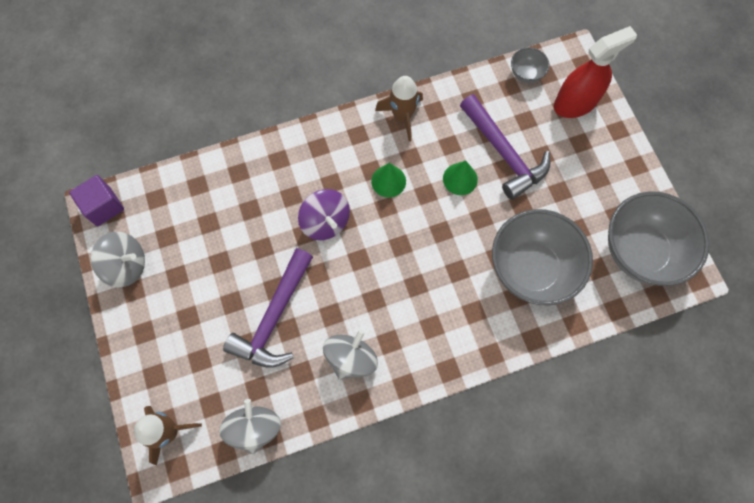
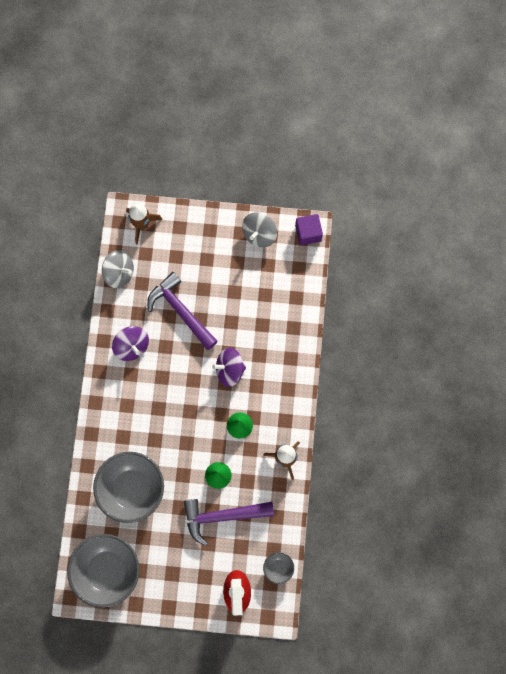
camera: 115 degrees right, 5 degrees up
grey spinning top [323,330,378,380] -> purple spinning top [112,326,149,361]

